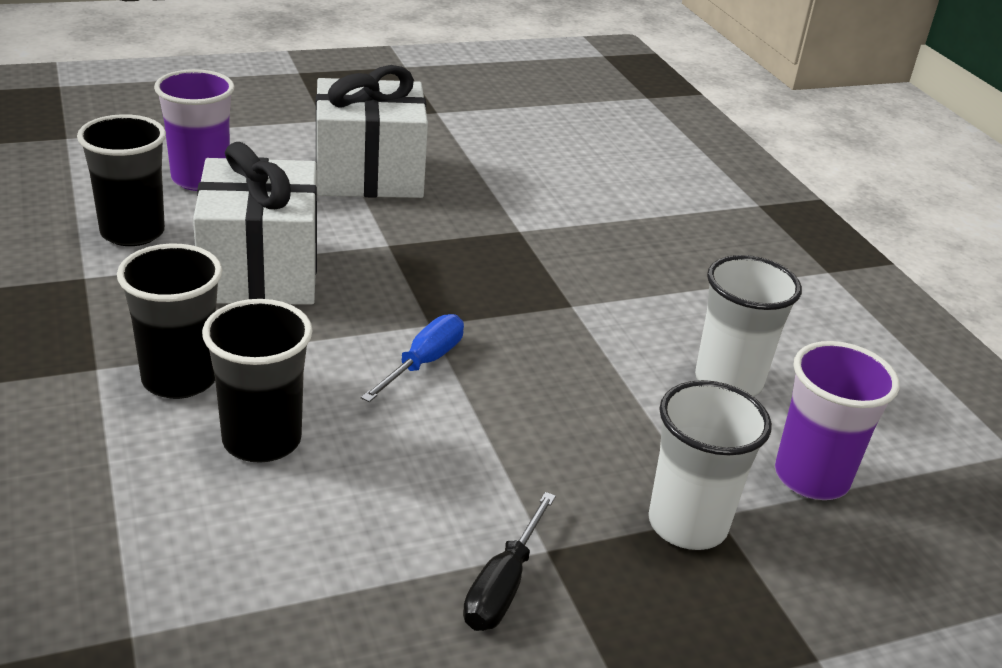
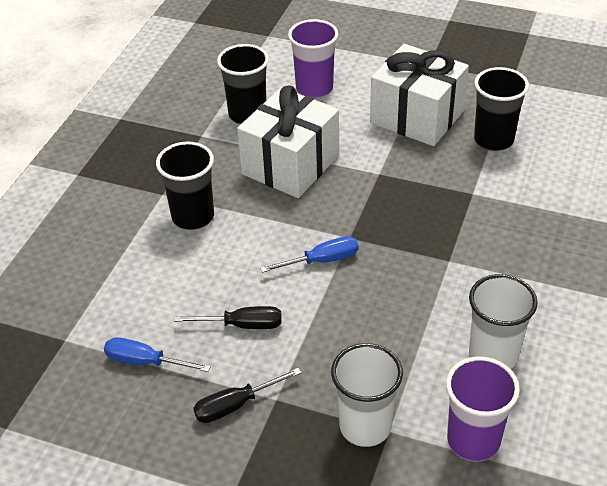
camera: 45 degrees right, 10 degrees up
black cup [202,299,312,463] -> black cup moved to [474,67,529,151]
none -> blue screwdriver [104,337,211,372]
none -> black screwdriver [174,306,281,329]

